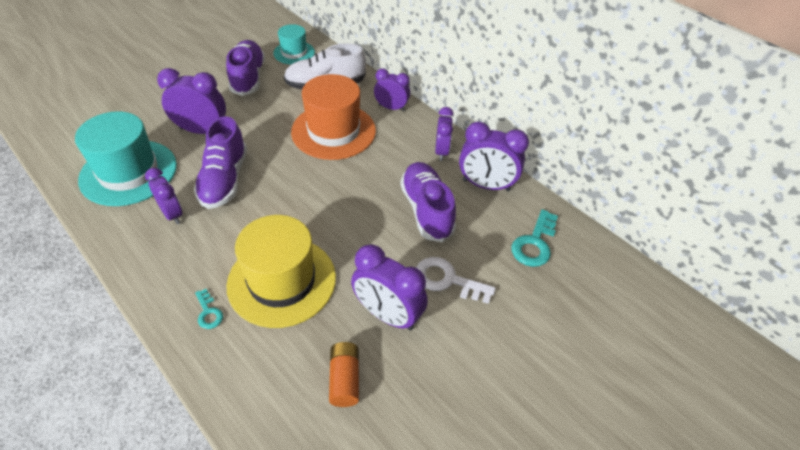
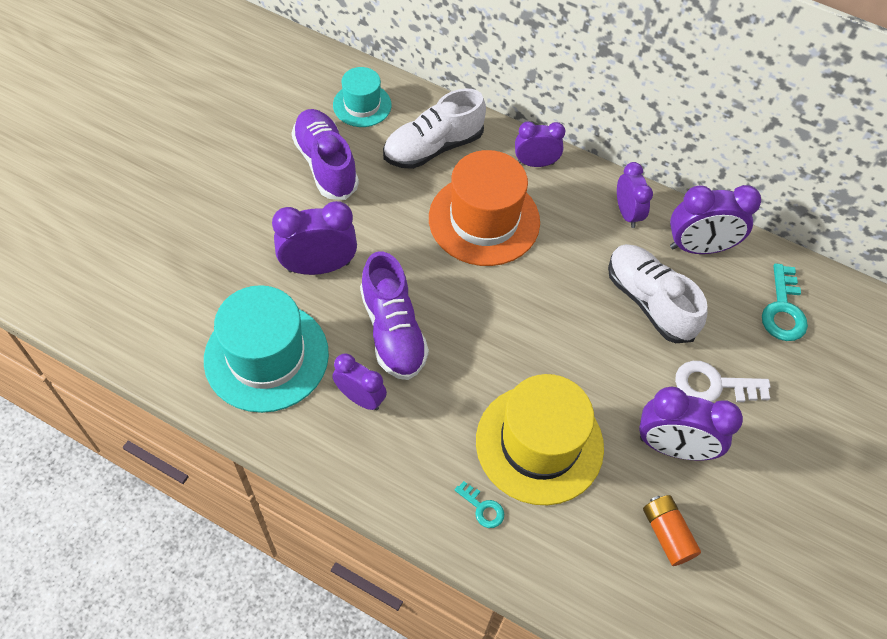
camera: 20 degrees left, 10 degrees up
purple shoe [400,162,456,242] -> white shoe [608,244,708,343]

